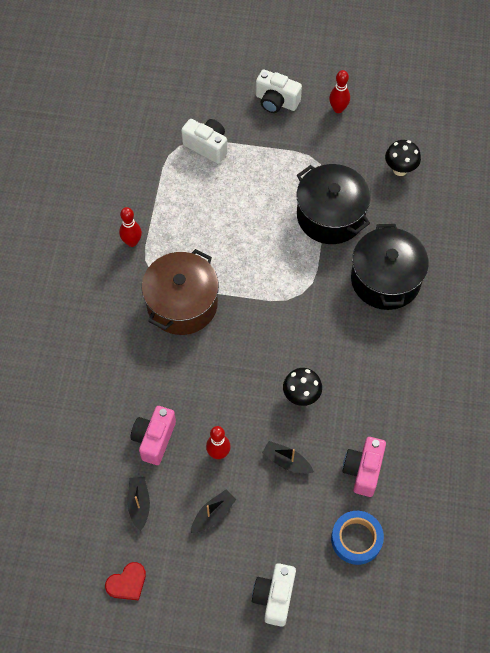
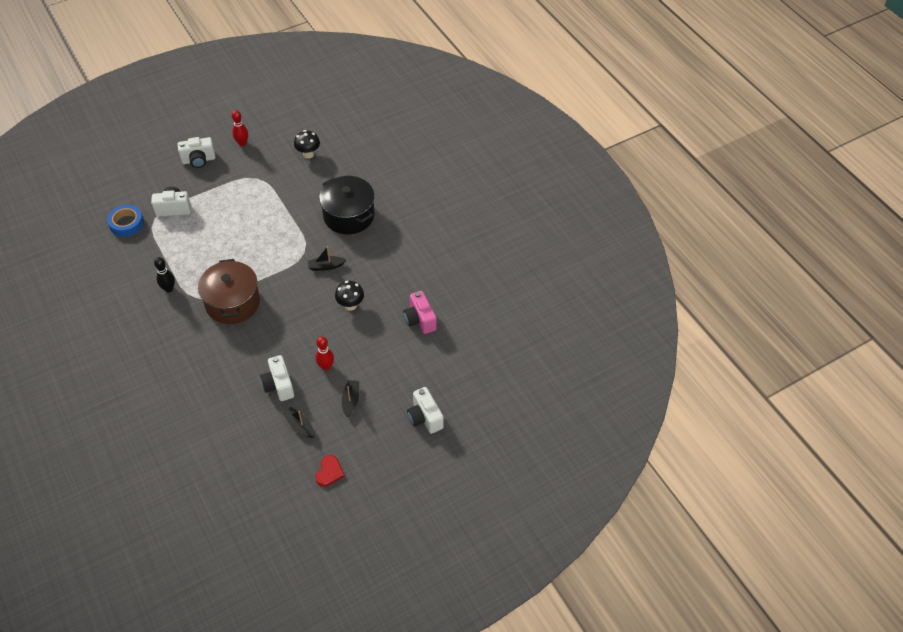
camera: 40 degrees left, 10 degrees down
red bowling pin [119,207,142,247] -> black bowling pin [154,257,175,292]
pink camera [131,406,176,465] -> white camera [260,355,294,401]
black boat [262,441,314,474] -> black boat moved to [308,246,346,271]
black pot [296,164,371,244] -> none
blue tape [331,511,384,565] -> blue tape moved to [107,205,144,237]

